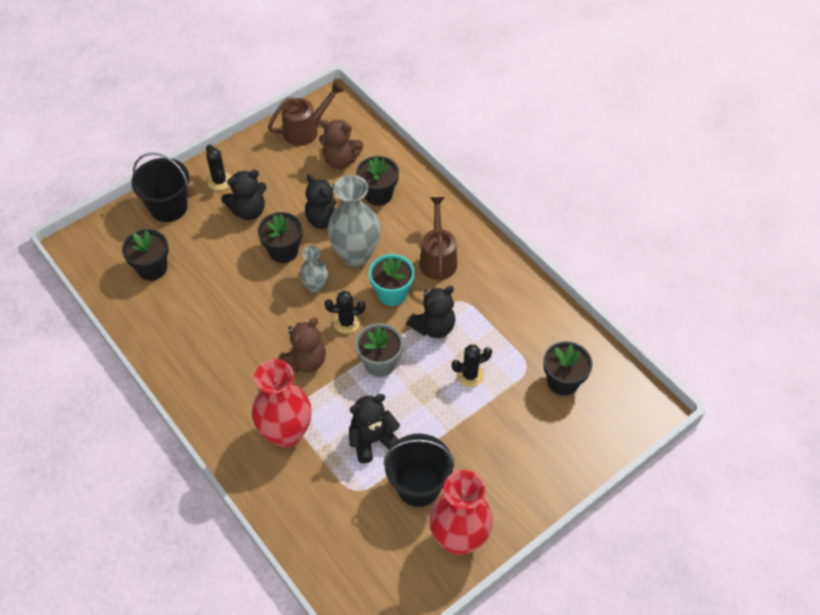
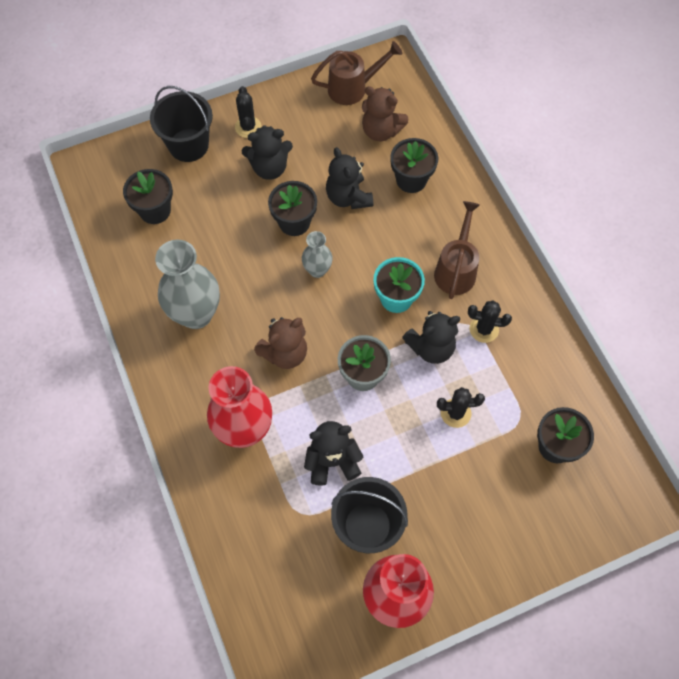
camera: 15 degrees right, 10 degrees up
black cactus [325,291,365,334] -> black cactus moved to [468,300,512,343]
grey vase [327,175,381,267] -> grey vase moved to [155,240,220,329]

